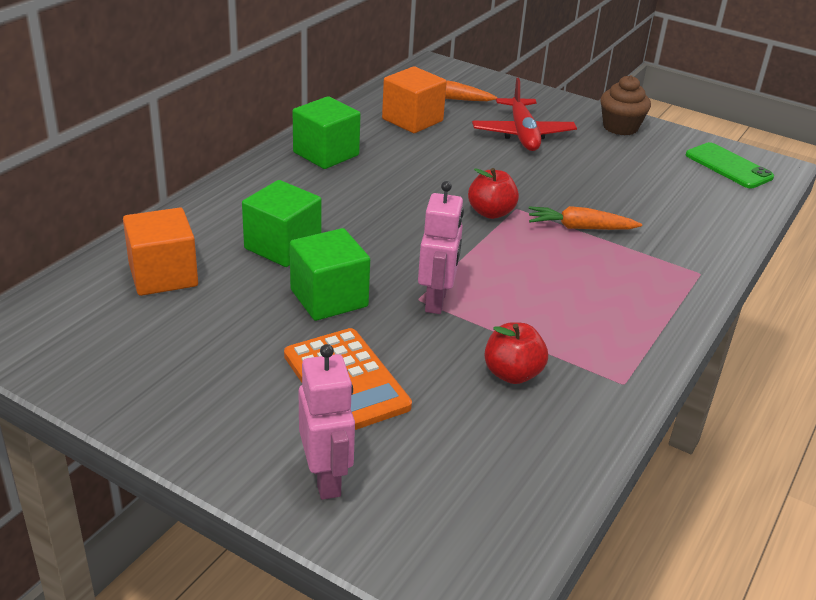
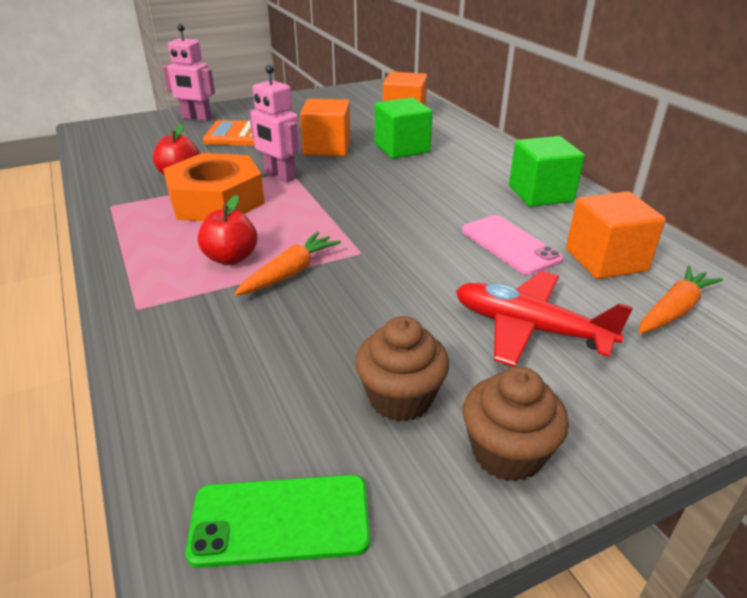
camera: 125 degrees right, 0 degrees up
green cube [290,228,370,321] -> orange cube [300,99,351,156]
red apple [468,168,519,219] -> red apple moved to [197,195,257,265]
none -> orange nut [163,153,265,221]
none -> brown cupcake [355,316,449,422]
none -> pink phone [462,215,563,275]

